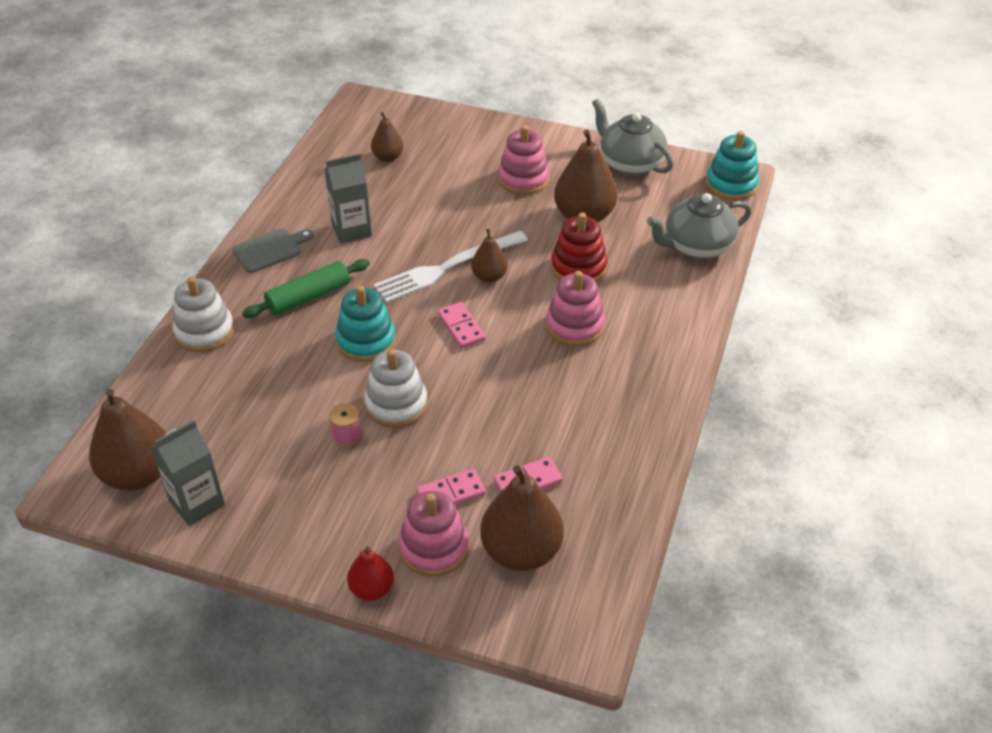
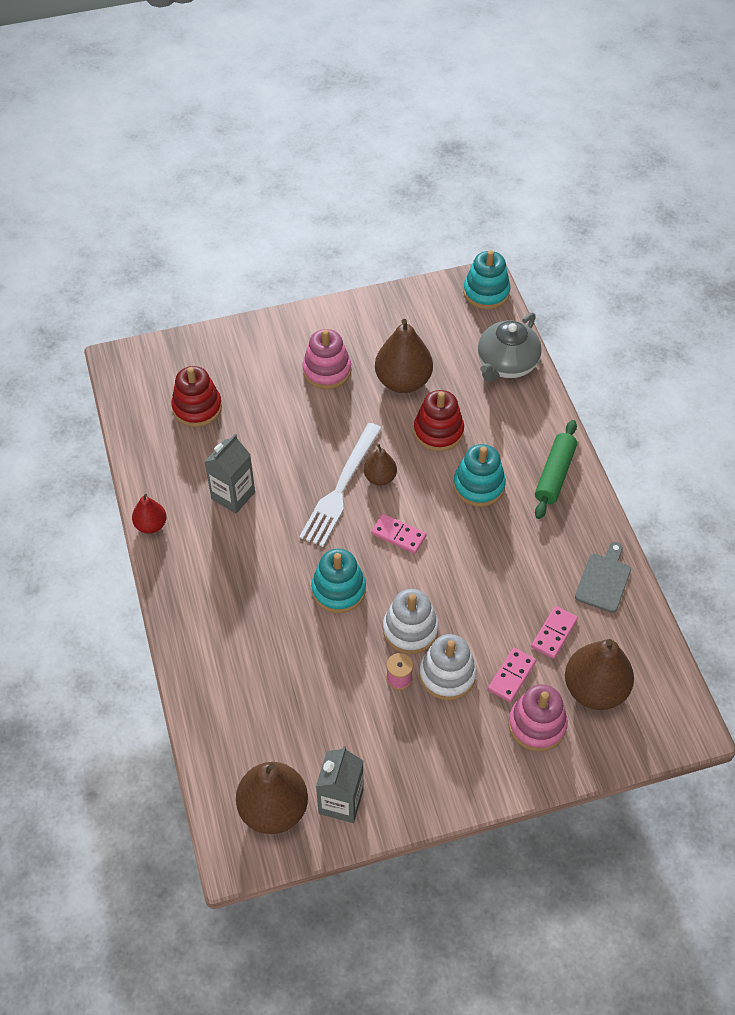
camera: 35 degrees left, 10 degrees up
white stacking toy [172,276,234,352] -> white stacking toy moved to [419,634,477,700]
grey cutting board [232,228,314,273] -> grey cutting board moved to [575,542,631,613]
green rolling pin [242,259,370,318] -> green rolling pin moved to [535,420,577,519]
red pear [347,546,394,601] -> red pear moved to [132,494,166,534]
brown pear [371,112,404,162] -> red stacking toy [171,366,222,427]
pink stacking toy [546,271,605,347] -> turquoise stacking toy [453,444,506,507]
grey teapot [592,99,673,176] -> none

